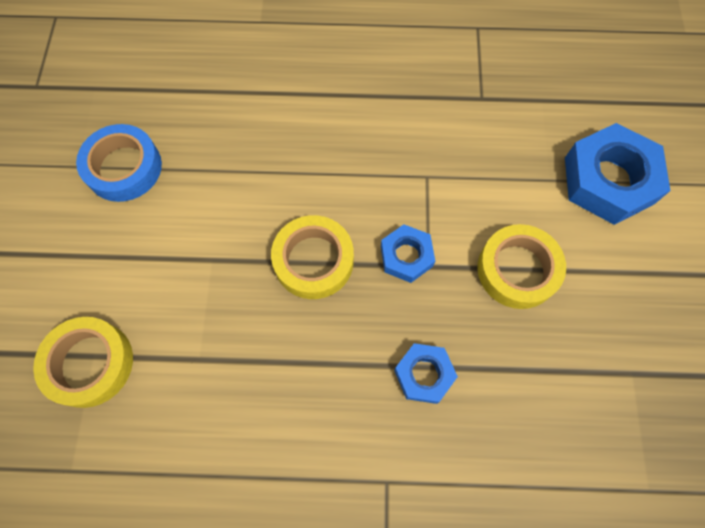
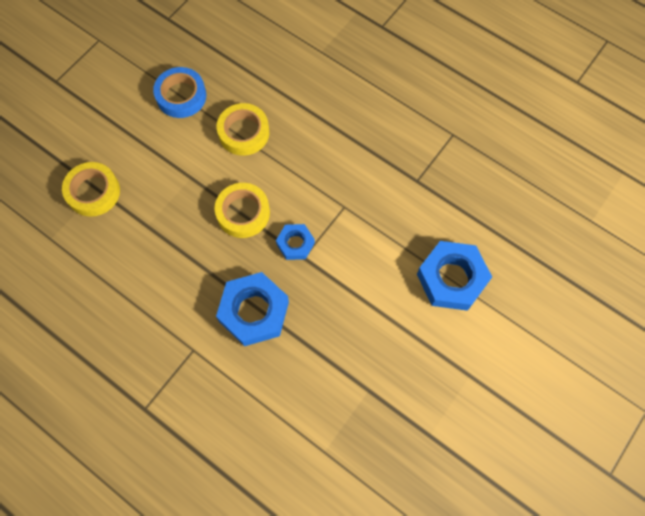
camera: 35 degrees right, 0 degrees up
blue nut [394,343,458,404] -> blue nut [216,272,289,346], size x1.82
yellow tape [477,224,566,309] -> yellow tape moved to [217,103,269,156]

